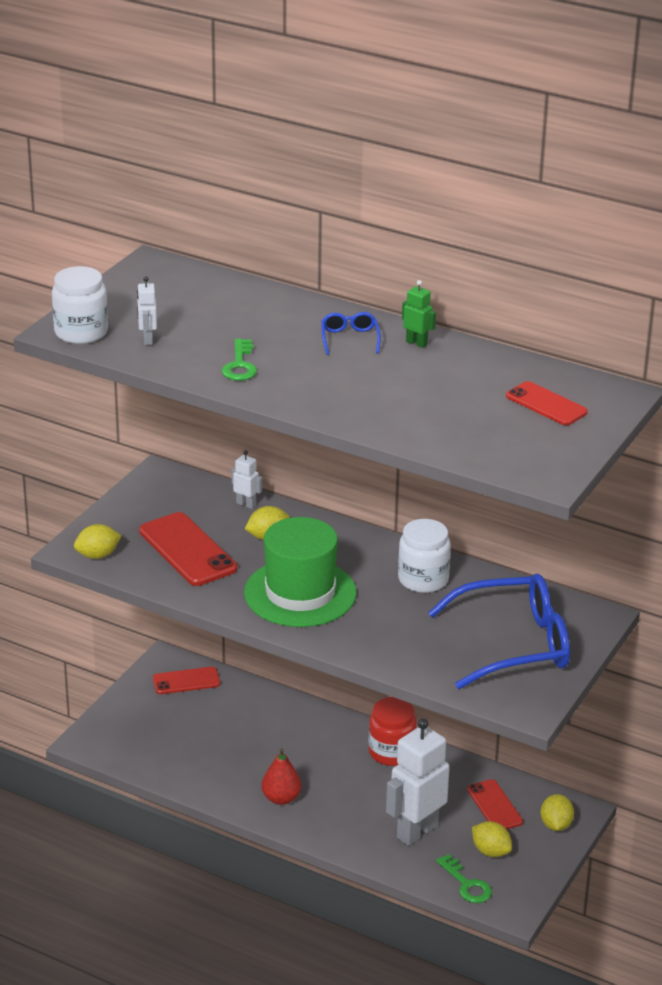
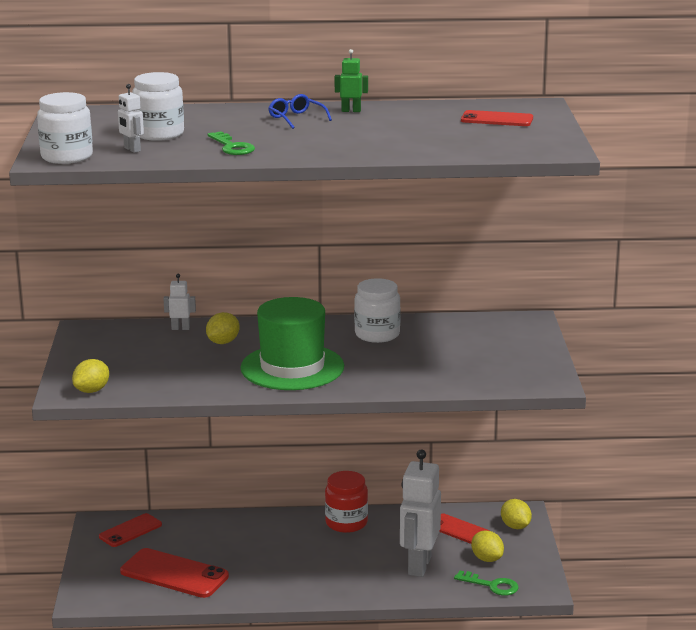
camera: 30 degrees left, 10 degrees down
red phone [139,512,237,586] -> red phone moved to [120,548,229,598]
red pear [261,748,302,805] -> none
blue glasses [428,574,570,689] -> none
yellow lemon [472,821,512,857] -> yellow lemon turned 45 degrees clockwise [471,530,504,562]
none -> white jar [132,72,184,141]

